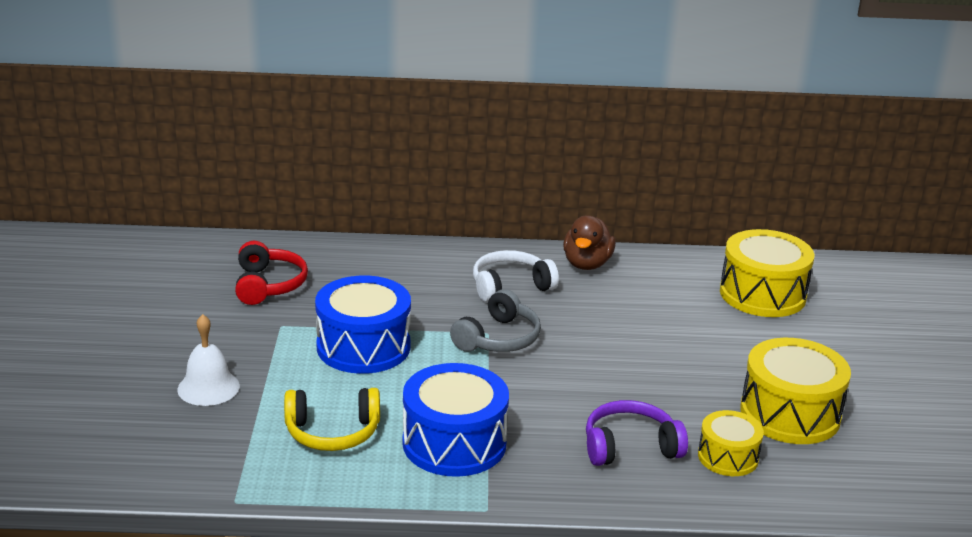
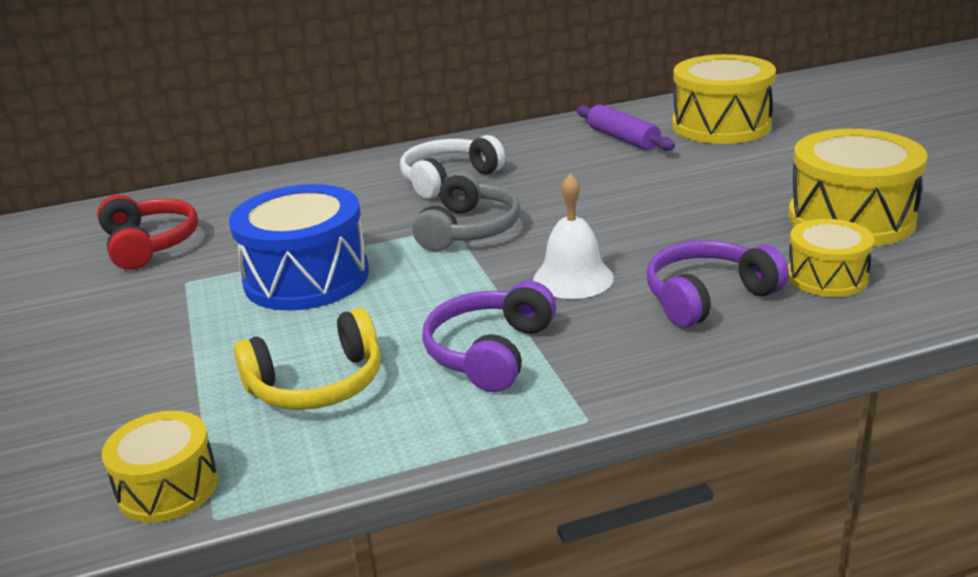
camera: 15 degrees left, 0 degrees up
white bell [177,314,240,406] -> white bell moved to [533,173,614,299]
blue drum [403,363,509,477] -> purple headphones [422,281,556,392]
brown duck [563,215,616,270] -> none
none -> yellow drum [102,411,219,523]
none -> purple rolling pin [576,105,675,151]

